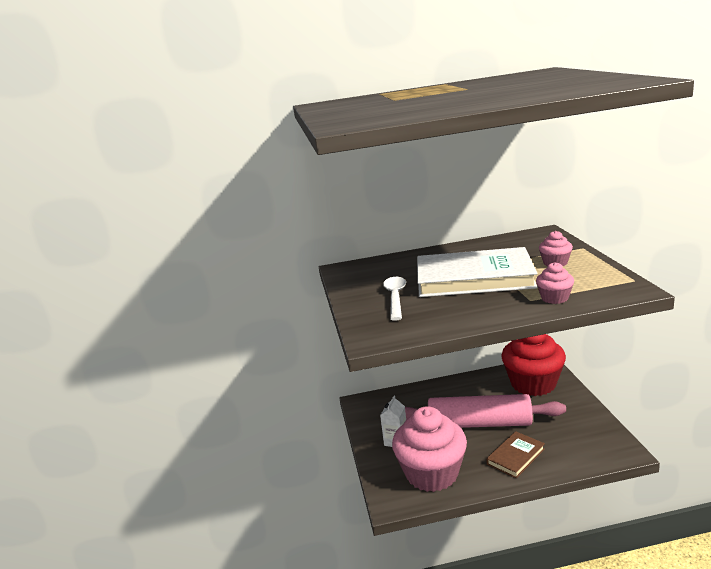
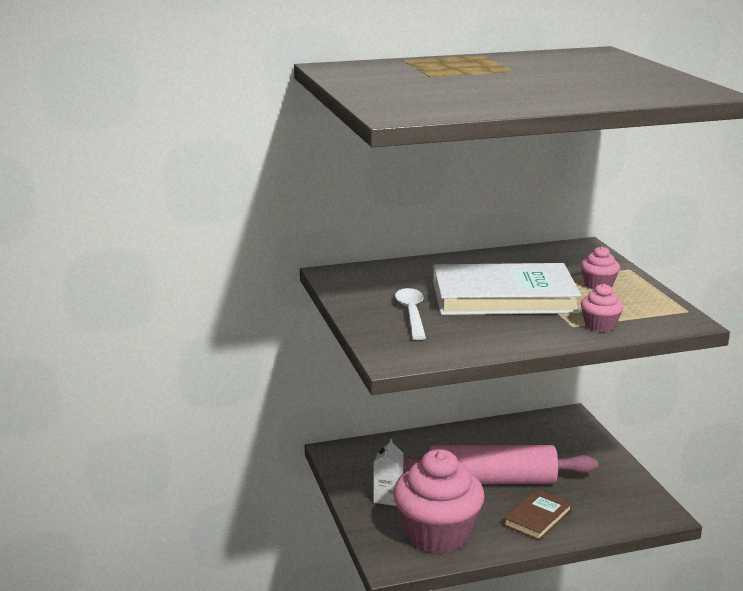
camera: 10 degrees left, 0 degrees up
red cupcake [501,334,566,396] -> none

